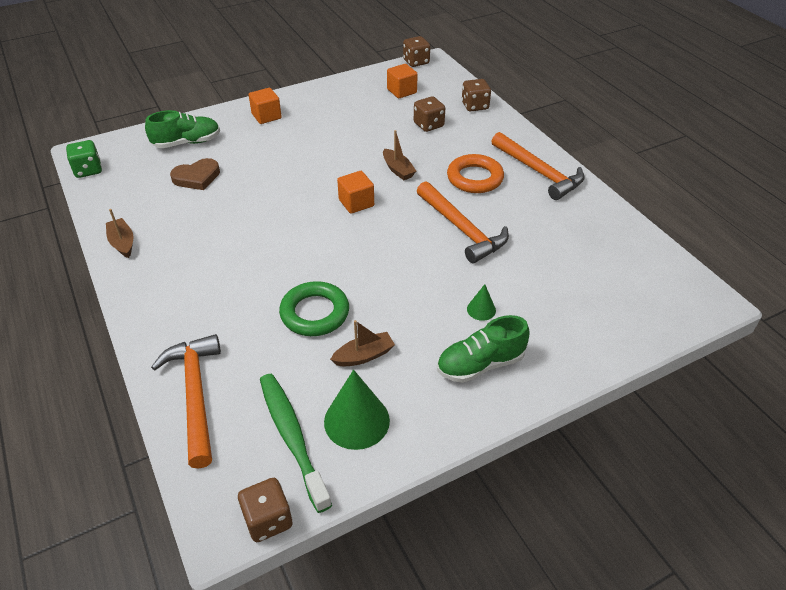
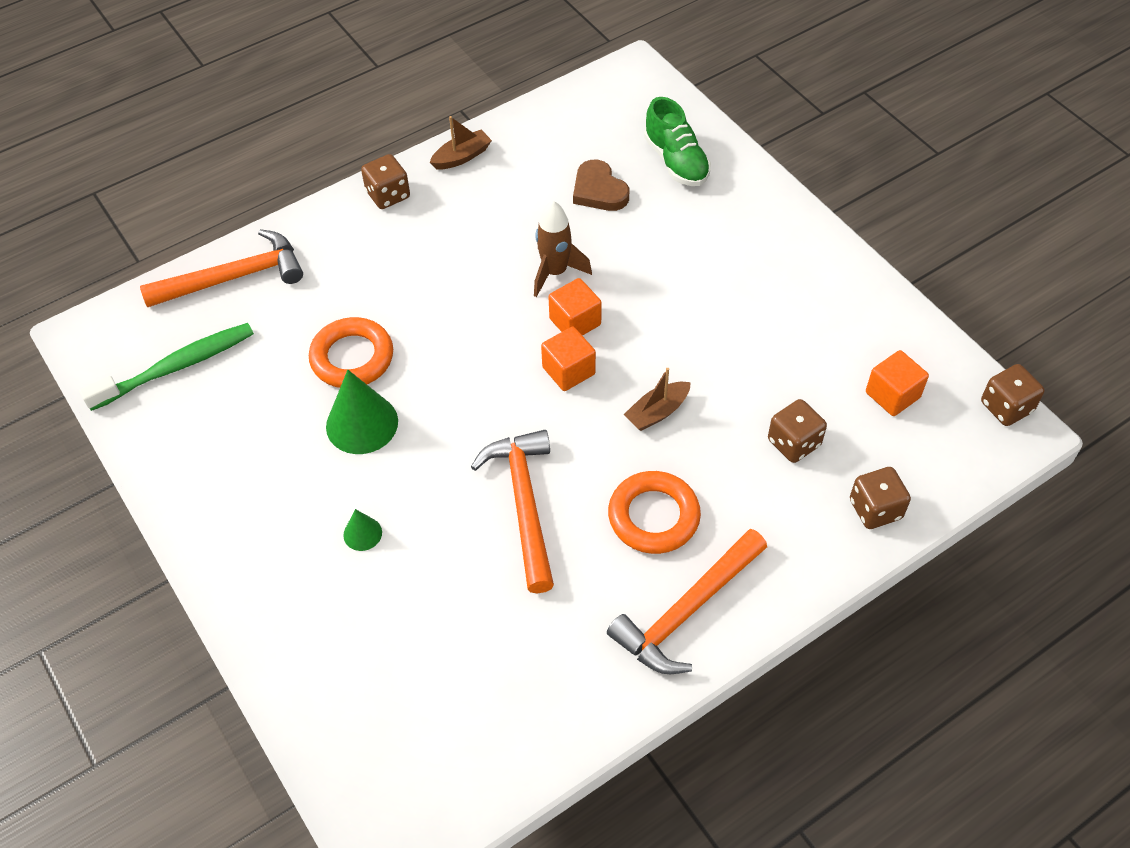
camera: 85 degrees right, 10 degrees up
green dice [66,140,102,178] -> none
brown dice [238,478,293,542] -> brown dice moved to [361,154,410,209]
orange cube [249,88,282,124] -> orange cube moved to [549,278,602,336]
green ring [279,281,349,336] -> orange ring [309,317,393,388]
green cone [324,370,390,450] -> green cone moved to [326,370,398,454]
brown boat [330,320,395,366] -> none
orange hammer [417,181,509,263] -> orange hammer turned 120 degrees clockwise [471,430,554,594]
green shoe [437,315,530,383] -> none
none -> brown rocket [534,201,592,297]

